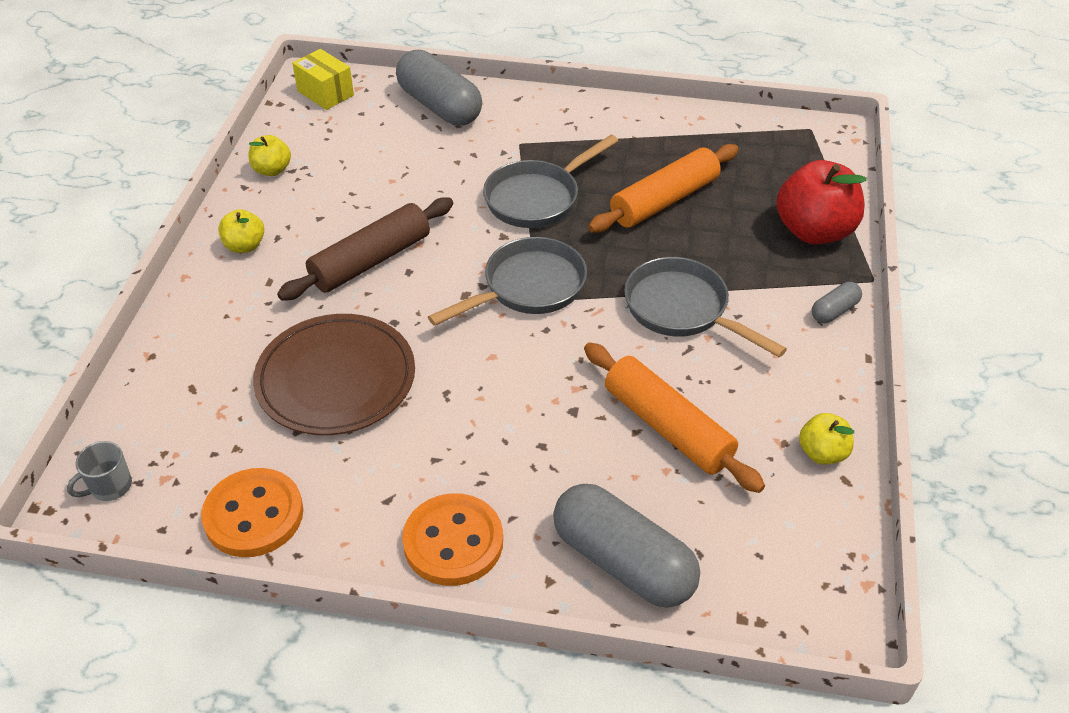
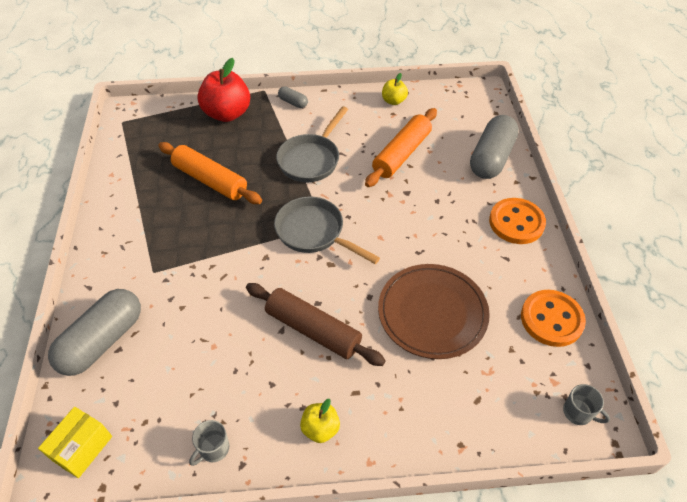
camera: 105 degrees left, 5 degrees up
yellow apple [249,135,291,176] -> grey mug [189,420,229,466]
grey pan [483,135,618,228] -> none

